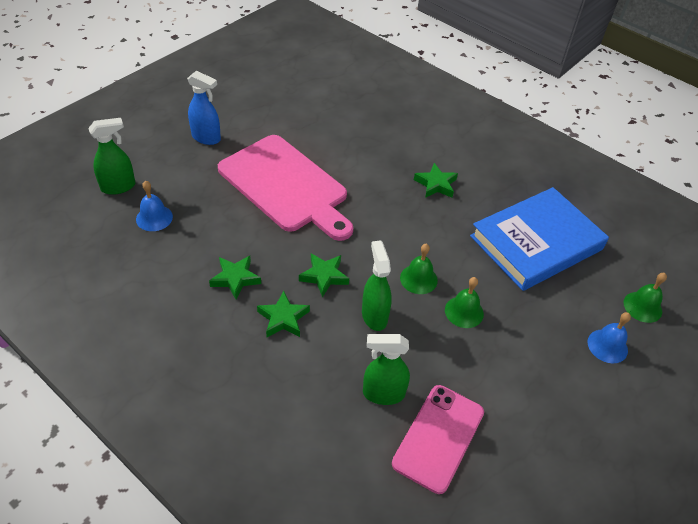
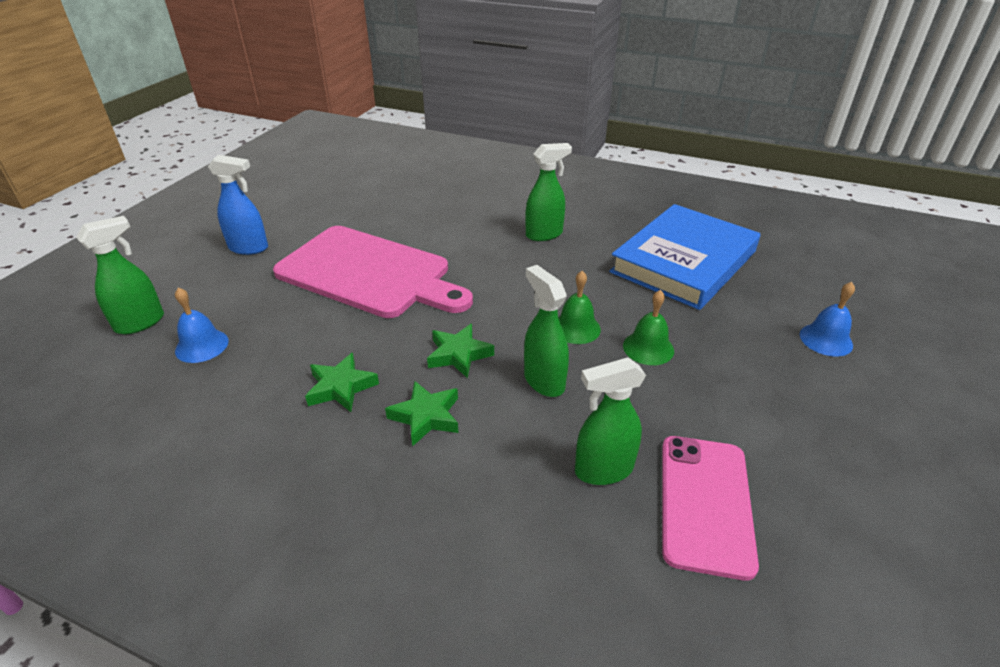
camera: 15 degrees left, 10 degrees down
green star [414,163,458,198] -> green spray bottle [525,143,572,241]
green bell [623,273,667,323] -> none

